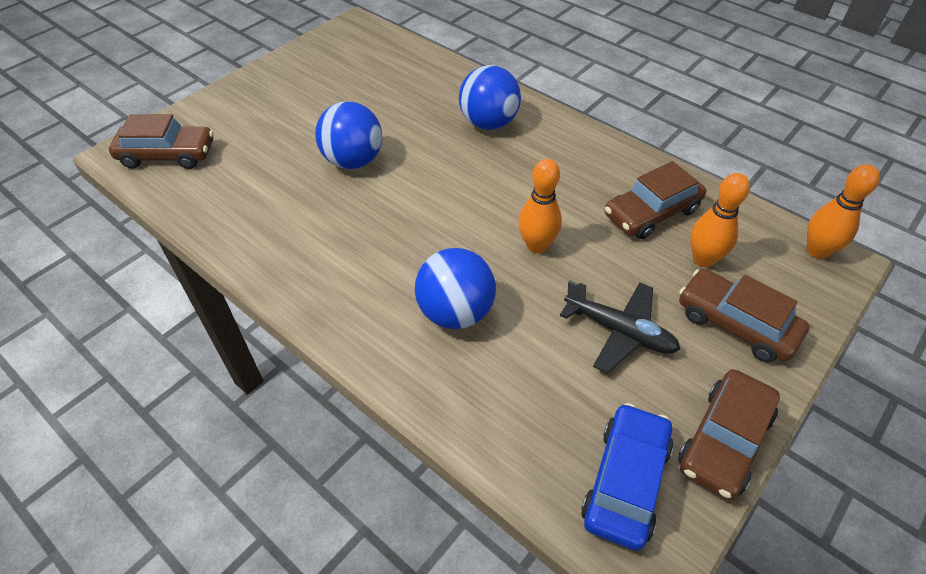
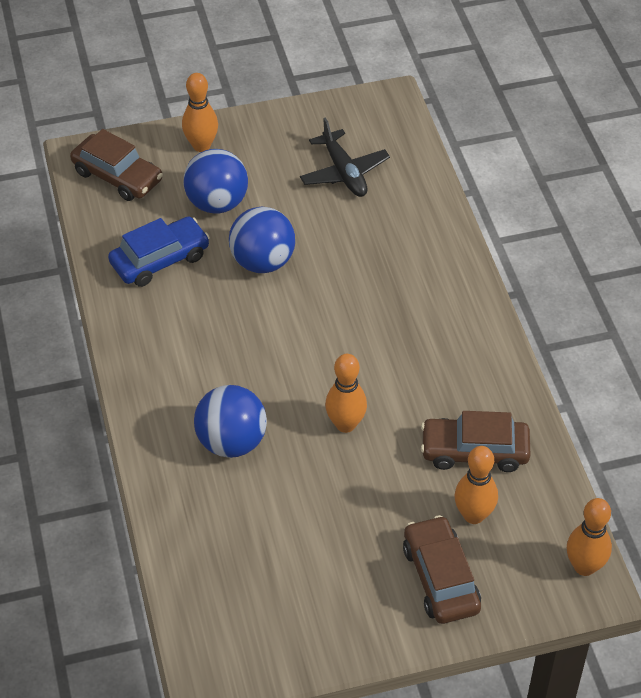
camera: 35 degrees right, 0 degrees up
blue ball [459,65,521,130] -> blue ball moved to [184,149,248,214]
black plane [560,280,680,374] -> black plane moved to [300,117,390,197]
blue car [581,403,673,551] -> blue car moved to [108,216,210,287]
brown car [678,369,780,500] -> none
none -> orange bowling pin [182,73,218,152]

